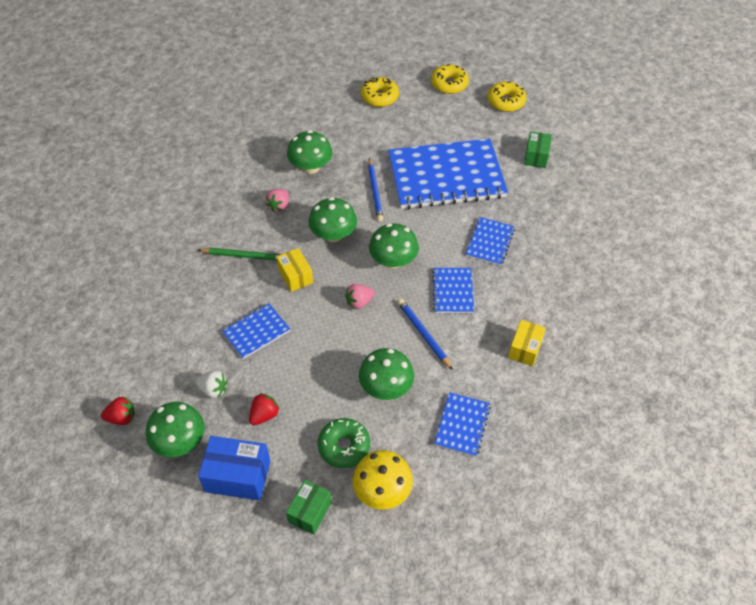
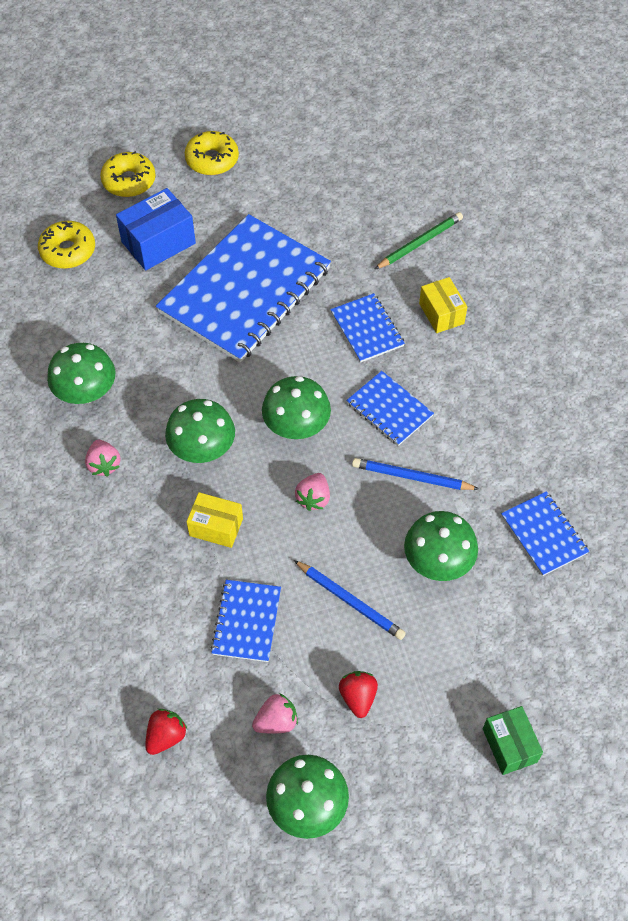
camera: 45 degrees left, 5 degrees up
red strawberry [101,397,135,425] -> red strawberry moved to [145,709,187,755]
white strawberry [196,371,228,398] -> pink strawberry [252,693,298,734]
green pencil [198,248,281,261] -> green pencil moved to [375,212,463,269]
blue box [198,436,270,501] -> blue box moved to [116,188,196,270]
green donut [318,418,370,468] -> none
yellow mushroom [352,450,413,510] -> none
blue pencil [368,158,383,222] -> blue pencil moved to [294,560,406,640]
yellow box [508,320,546,366] -> yellow box moved to [419,277,467,333]
green box [524,131,552,168] -> none

